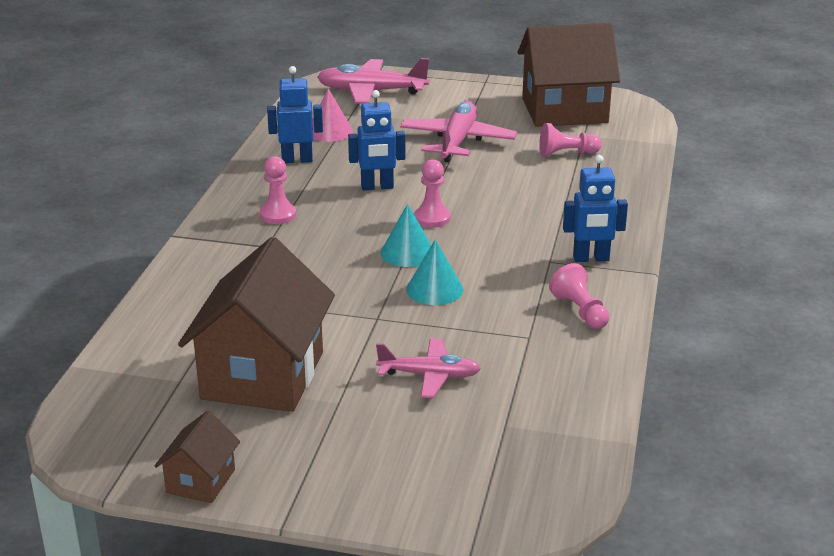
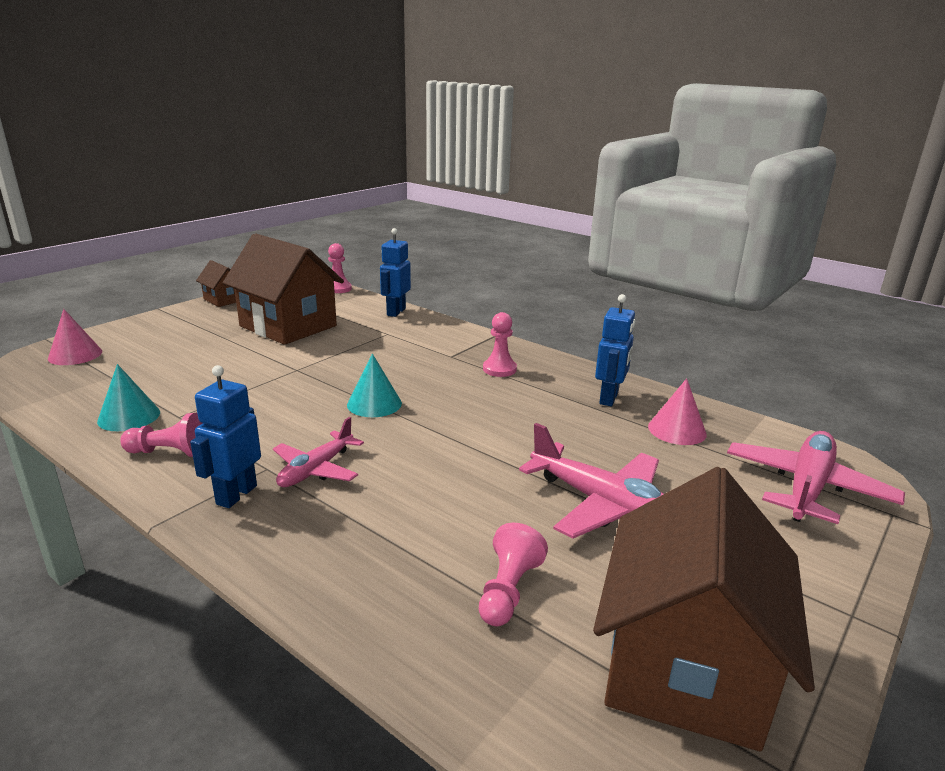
camera: 115 degrees right, 5 degrees down
blue robot [348,90,405,190] -> blue robot moved to [380,228,411,317]
pink plane [376,338,481,398] -> pink plane moved to [273,417,364,487]
turquoise cone [406,239,463,305] -> turquoise cone moved to [97,364,160,431]
pink pawn [414,159,451,228] -> pink pawn moved to [328,243,352,293]
none -> pink cone [48,309,102,365]

